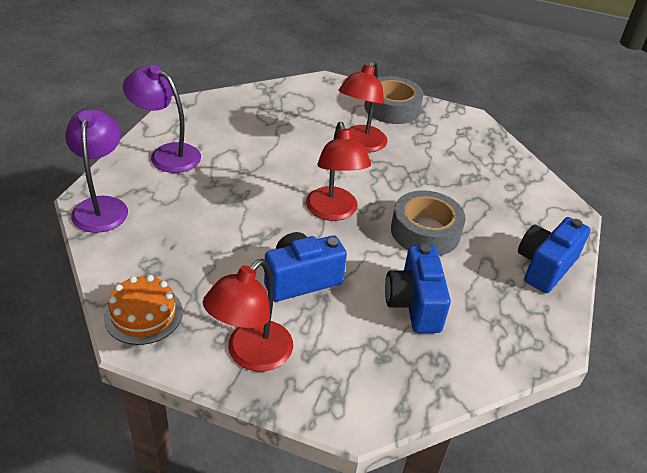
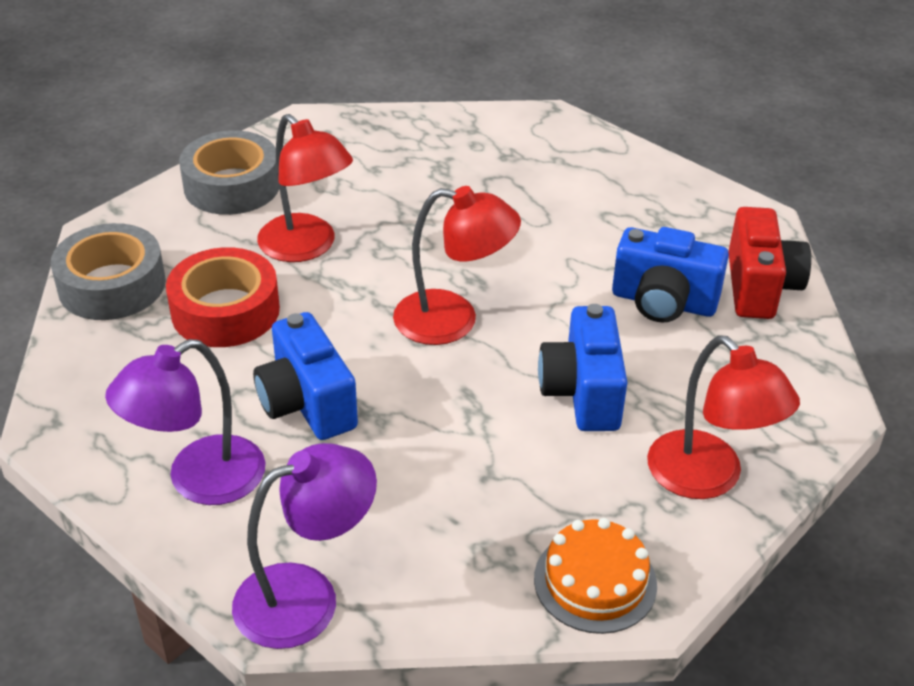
camera: 65 degrees left, 0 degrees up
purple lamp [65,109,128,233] -> purple lamp turned 135 degrees clockwise [232,443,377,649]
grey tape [391,190,466,256] -> grey tape moved to [50,223,165,320]
blue camera [518,217,590,293] -> blue camera moved to [253,312,358,440]
none -> red tape [166,247,280,347]
none -> red camera [728,207,811,319]

